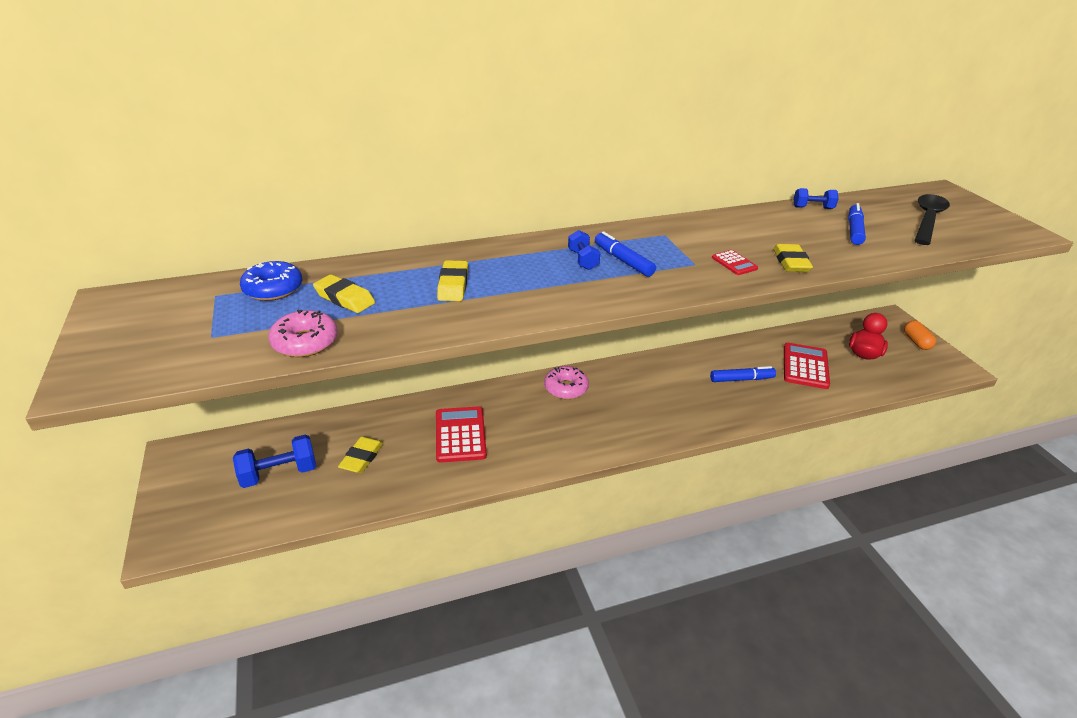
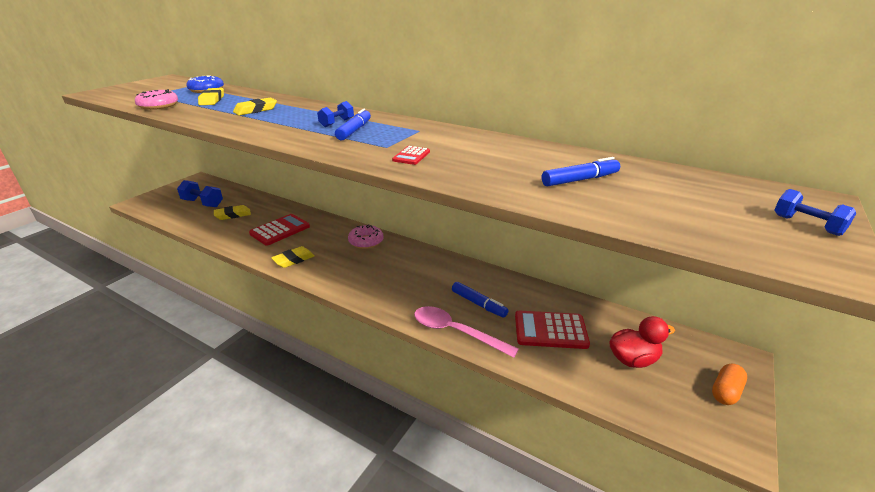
camera: 50 degrees right, 5 degrees down
yellow eraser [773,244,813,272] -> yellow eraser moved to [271,246,315,268]
red calculator [784,343,830,389] -> red calculator turned 150 degrees counterclockwise [515,310,590,349]
blue dumbbell [794,188,839,209] -> blue dumbbell moved to [774,189,856,236]
black spoon [914,194,950,245] -> none
none -> pink spoon [414,306,519,358]

